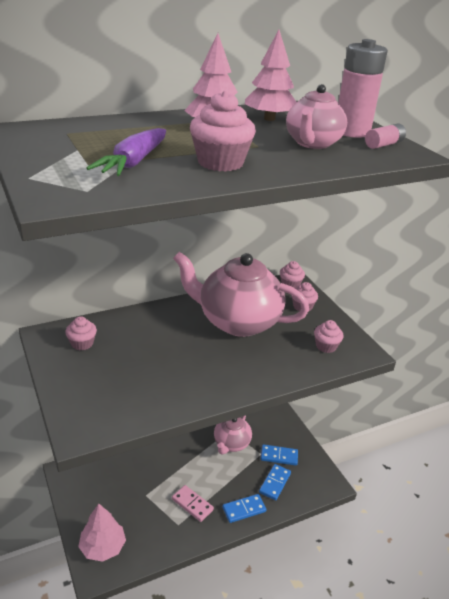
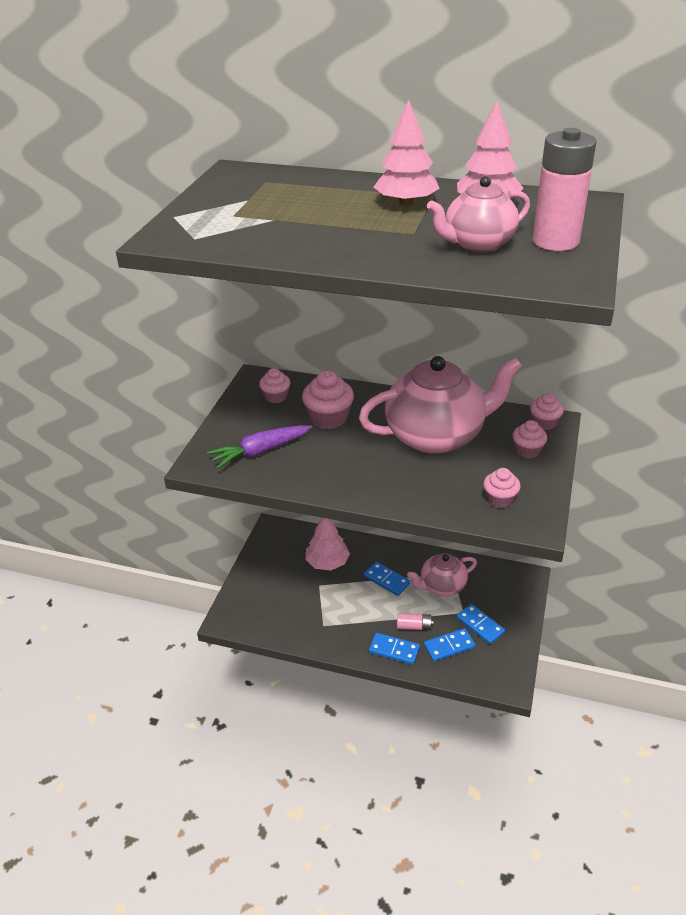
camera: 45 degrees right, 5 degrees up
pink tree [78,504,126,562] -> pink tree moved to [305,518,350,571]
purple carrot [86,128,166,176] -> purple carrot moved to [207,425,312,468]
pink domino [172,485,214,522] -> none
pink teapot [173,252,309,337] -> pink teapot turned 105 degrees clockwise [359,356,522,454]
pink cupcake [190,91,256,172] -> pink cupcake moved to [302,370,354,429]
pink battery [365,124,406,149] -> pink battery moved to [397,613,433,630]
none -> blue domino [364,562,410,596]

